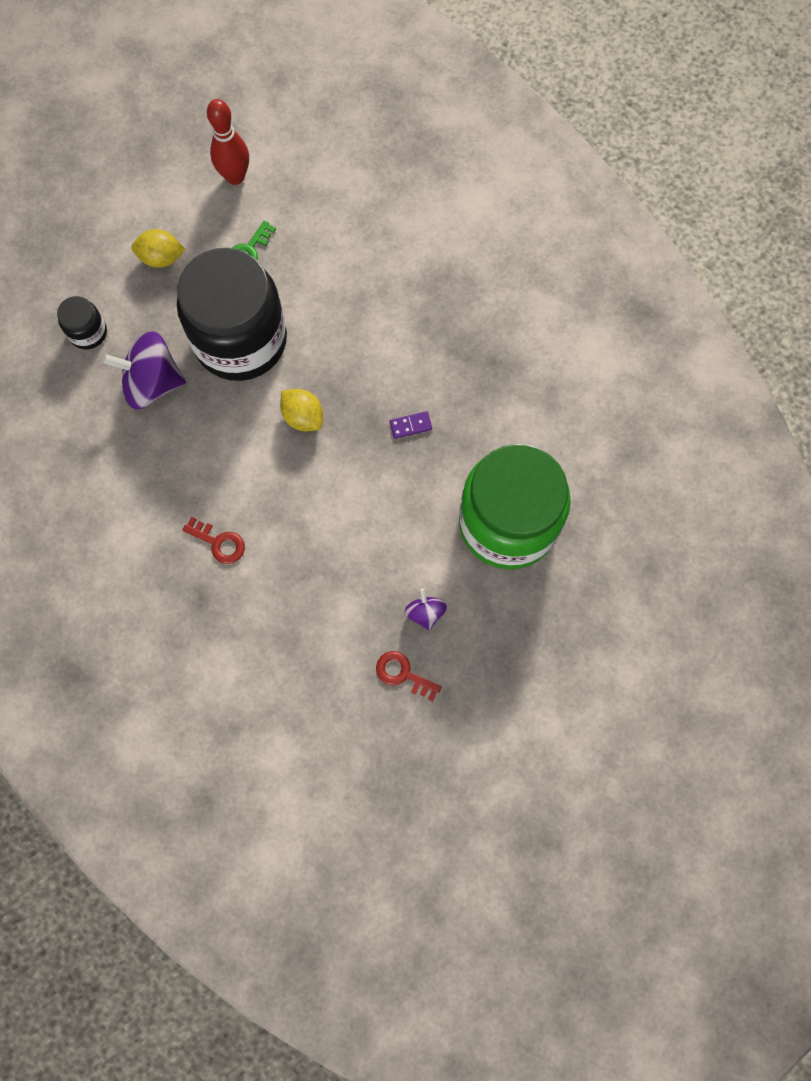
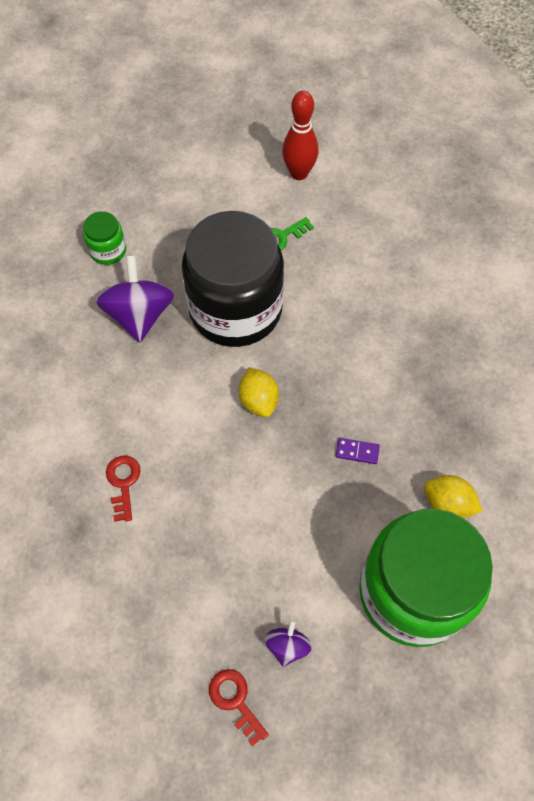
camera: 25 degrees right, 10 degrees down
black jar [57,296,107,349] -> green jar [83,211,126,265]
purple spinning top [102,331,186,409] -> purple spinning top turned 60 degrees clockwise [95,255,174,342]
yellow lemon [131,229,185,268] -> yellow lemon moved to [424,475,482,518]
red key [183,517,245,564] -> red key turned 150 degrees counterclockwise [106,456,141,521]

